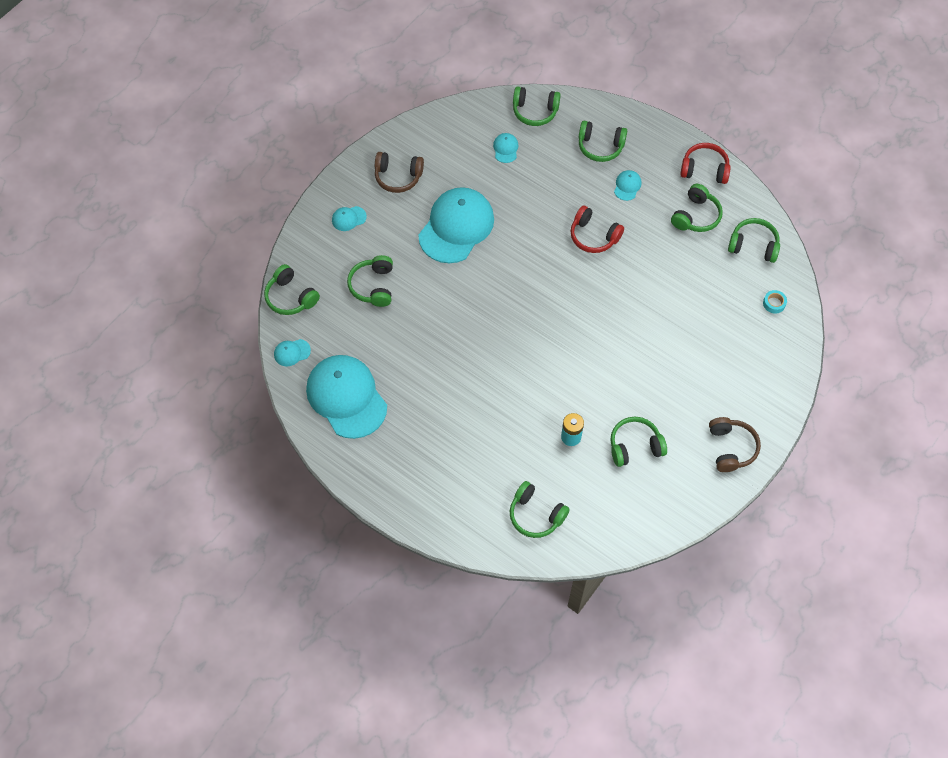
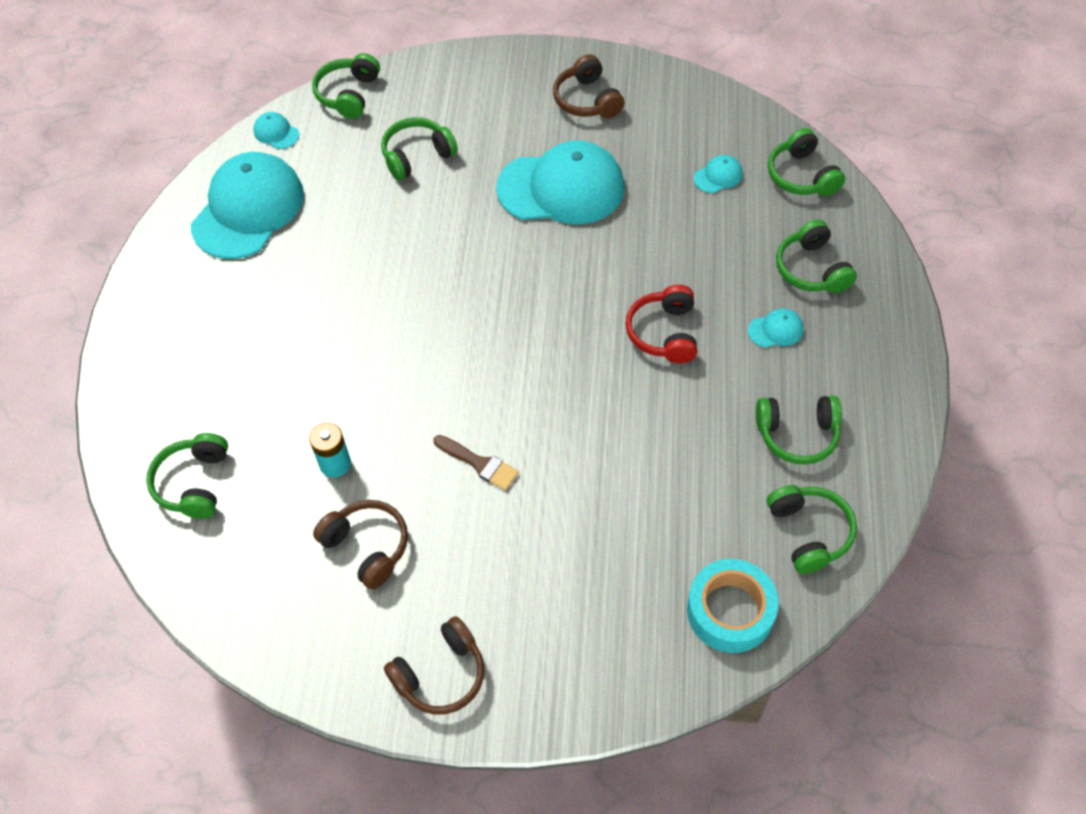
camera: 60 degrees right, 5 degrees down
turquoise cap [332,206,367,231] -> none
green headphones [611,417,667,467] -> brown headphones [313,500,408,589]
red headphones [680,143,731,184] -> none
turquoise tape [763,290,787,314] -> turquoise tape [687,559,779,653], size x2.21
none -> brown brush [434,435,519,491]

